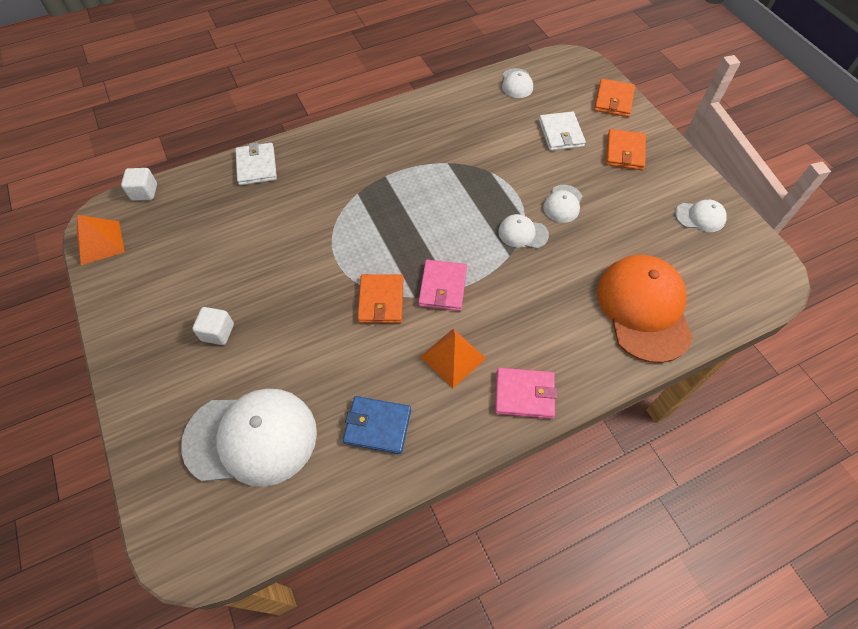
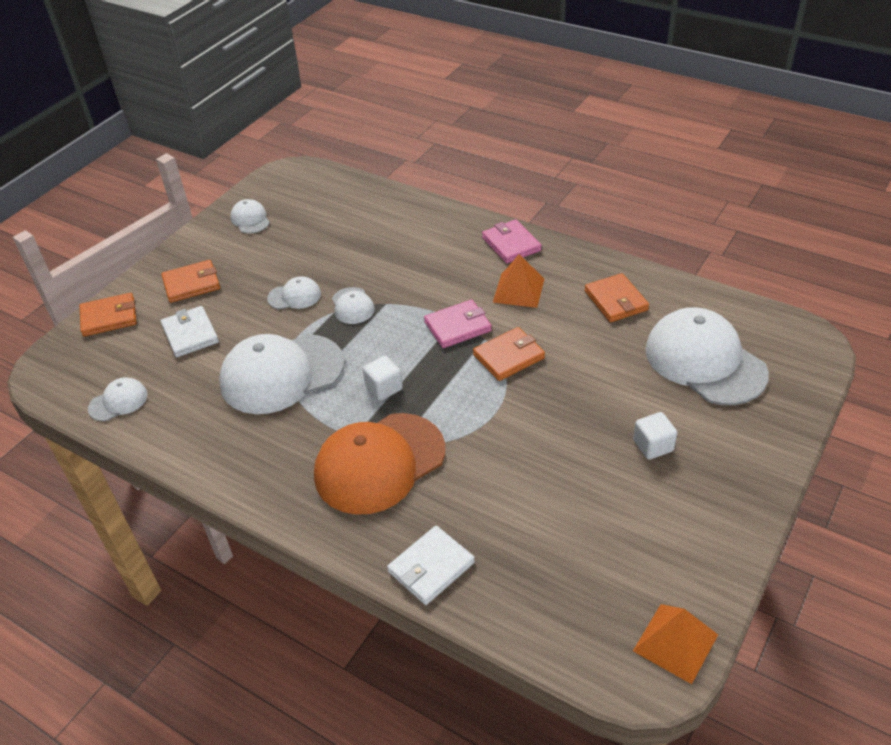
camera: 120 degrees left, 15 degrees down
white cube [121,168,157,201] -> white cube moved to [363,356,403,401]
blue wallet [343,396,411,454] -> orange wallet [584,273,649,322]
white wallet [539,111,586,151] -> white wallet turned 75 degrees counterclockwise [161,306,219,357]
orange cap [597,255,693,363] -> orange cap moved to [314,413,445,515]
none -> white cap [219,334,345,414]

